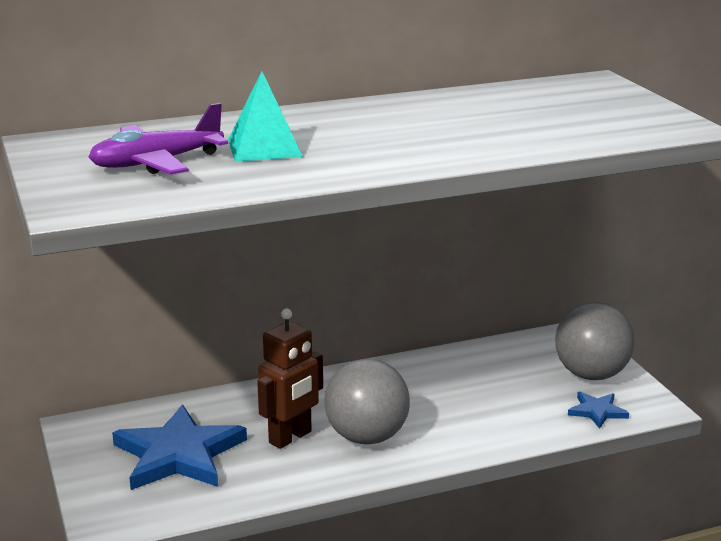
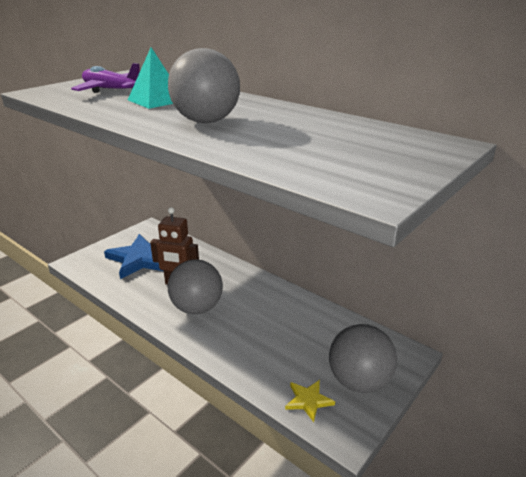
camera: 60 degrees right, 5 degrees up
blue star [568,392,629,429] -> yellow star [285,380,335,422]
none -> grey ball [168,48,240,123]

